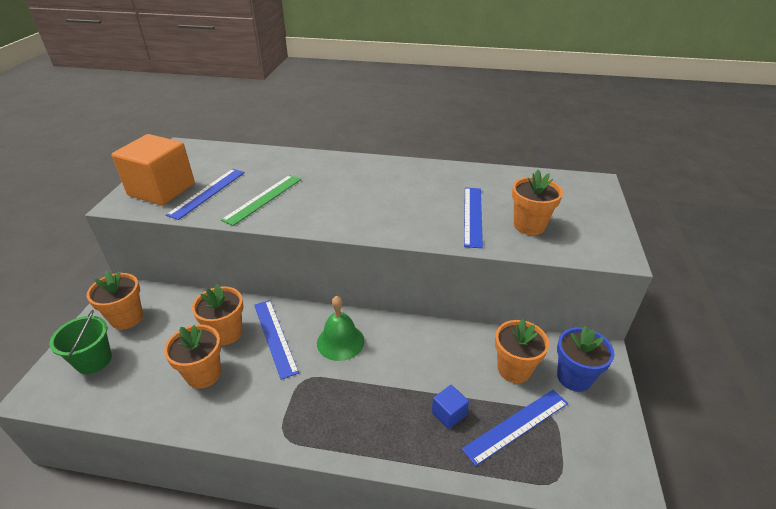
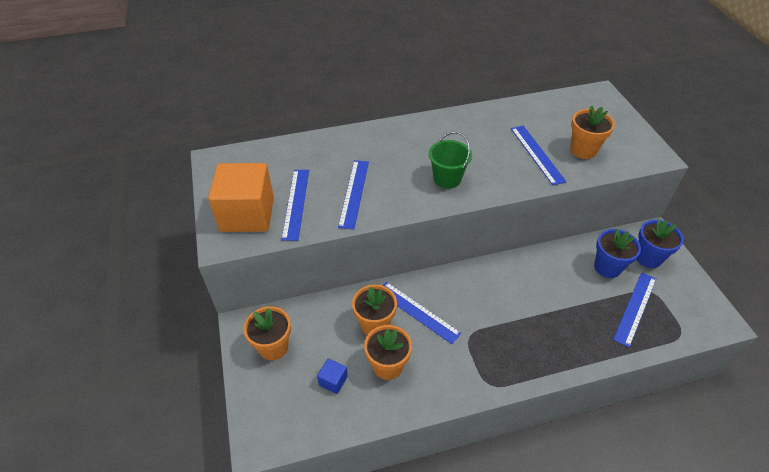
camera: 25 degrees left, 10 degrees up
green bucket [49,310,112,374] -> green bucket moved to [429,131,472,189]
green ruler [221,175,301,226] -> blue ruler [338,160,369,230]
green bell [317,296,364,361] -> none
blue cube [432,385,469,429] -> blue cube moved to [317,358,348,394]
orange flower pot [495,319,549,383] -> blue flower pot [594,229,641,278]

